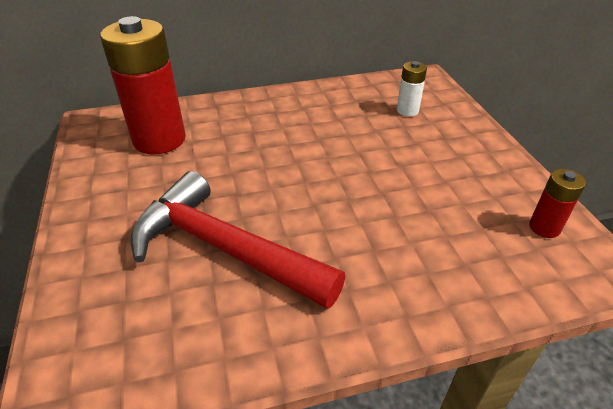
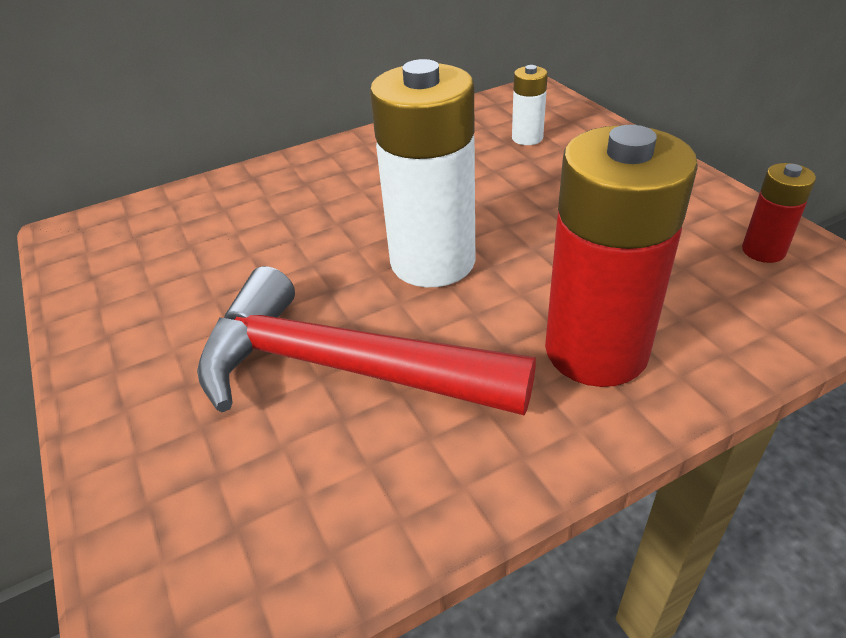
camera: 10 degrees left, 0 degrees up
red battery [100,16,186,154] -> red battery moved to [545,125,698,387]
none -> white battery [370,59,475,287]

